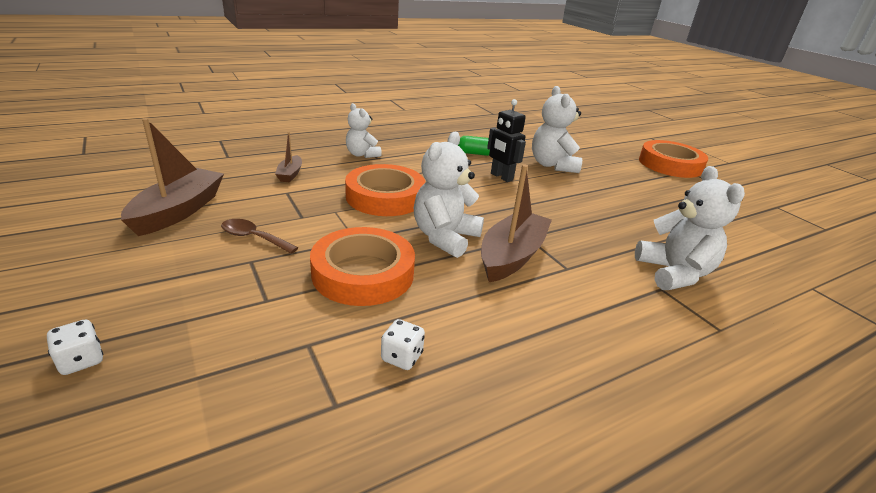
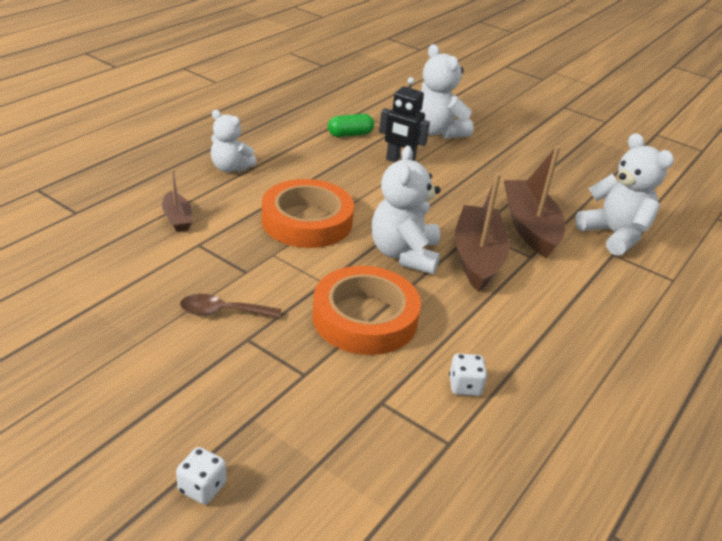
camera: 25 degrees left, 5 degrees up
brown boat [121,118,224,236] -> brown boat moved to [504,146,565,259]
orange tape [639,140,708,178] -> none

